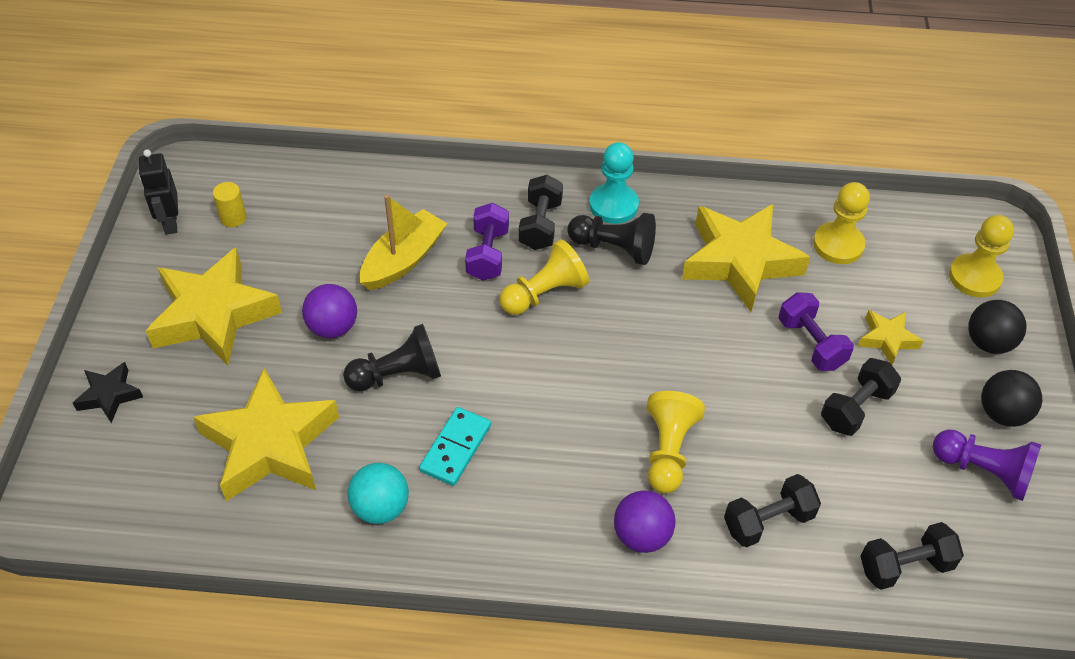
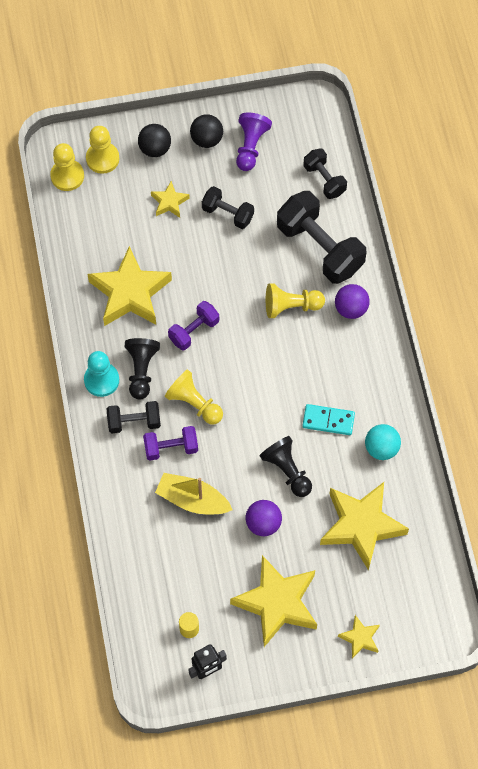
camera: 105 degrees left, 15 degrees up
black star [73,362,143,423] -> yellow star [338,615,380,659]
black dumbbell [724,474,821,548] -> black dumbbell [277,191,366,284], size x1.85
purple dumbbell [778,292,854,371] -> purple dumbbell moved to [168,301,219,350]
yellow pawn [813,182,870,264] -> yellow pawn moved to [50,143,84,191]

